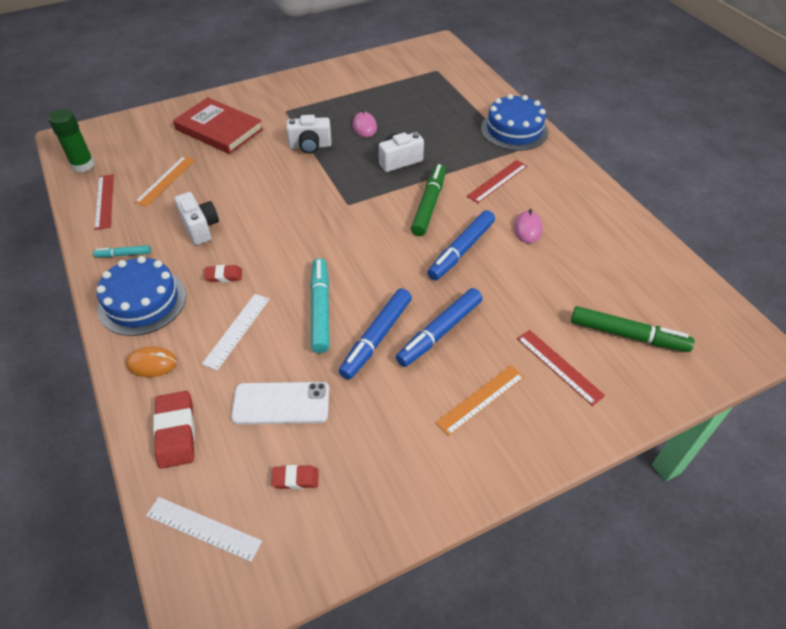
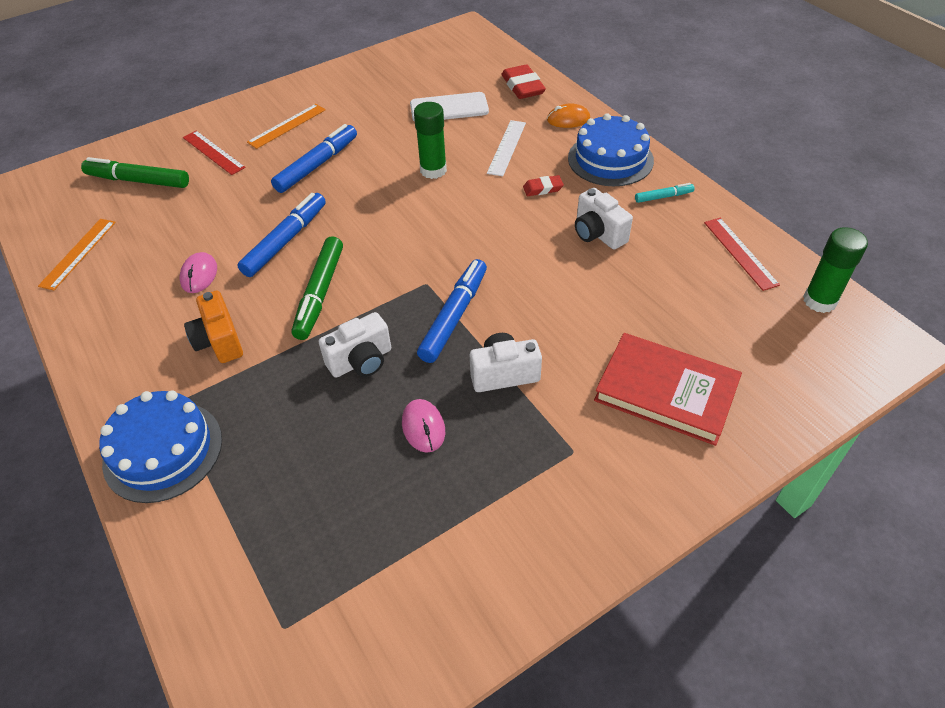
camera: 175 degrees right, 0 degrees up
orange ruler [135,156,195,207] -> orange ruler moved to [38,219,116,290]
white ruler [146,497,262,562] -> none
red eraser [271,465,319,489] -> none
turquoise marker [310,258,330,353] -> green glue stick [414,102,447,179]
blue marker [339,288,412,380] -> blue marker moved to [417,259,487,363]
red ruler [466,160,527,203] -> orange camera [184,291,243,363]

